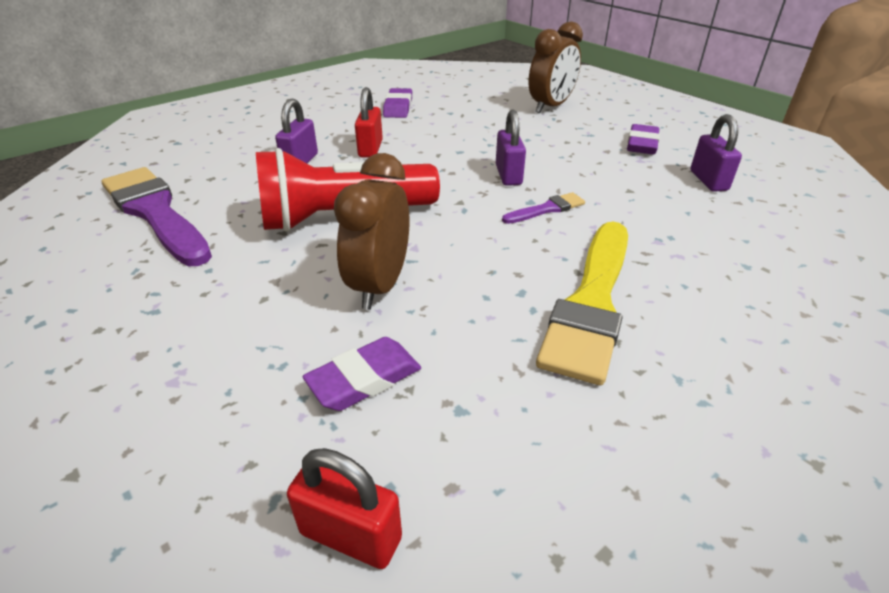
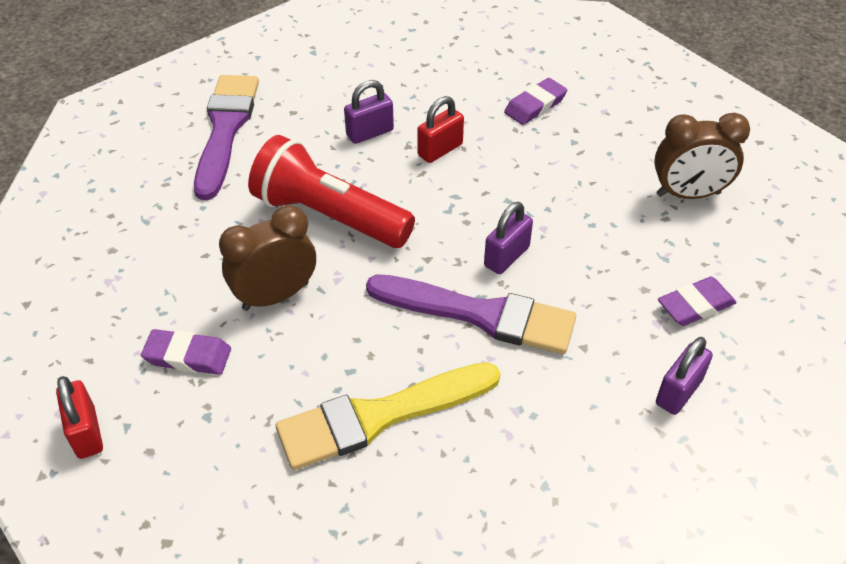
camera: 45 degrees right, 10 degrees up
purple brush [502,192,585,224] -> purple brush [366,274,576,354], size x2.22

